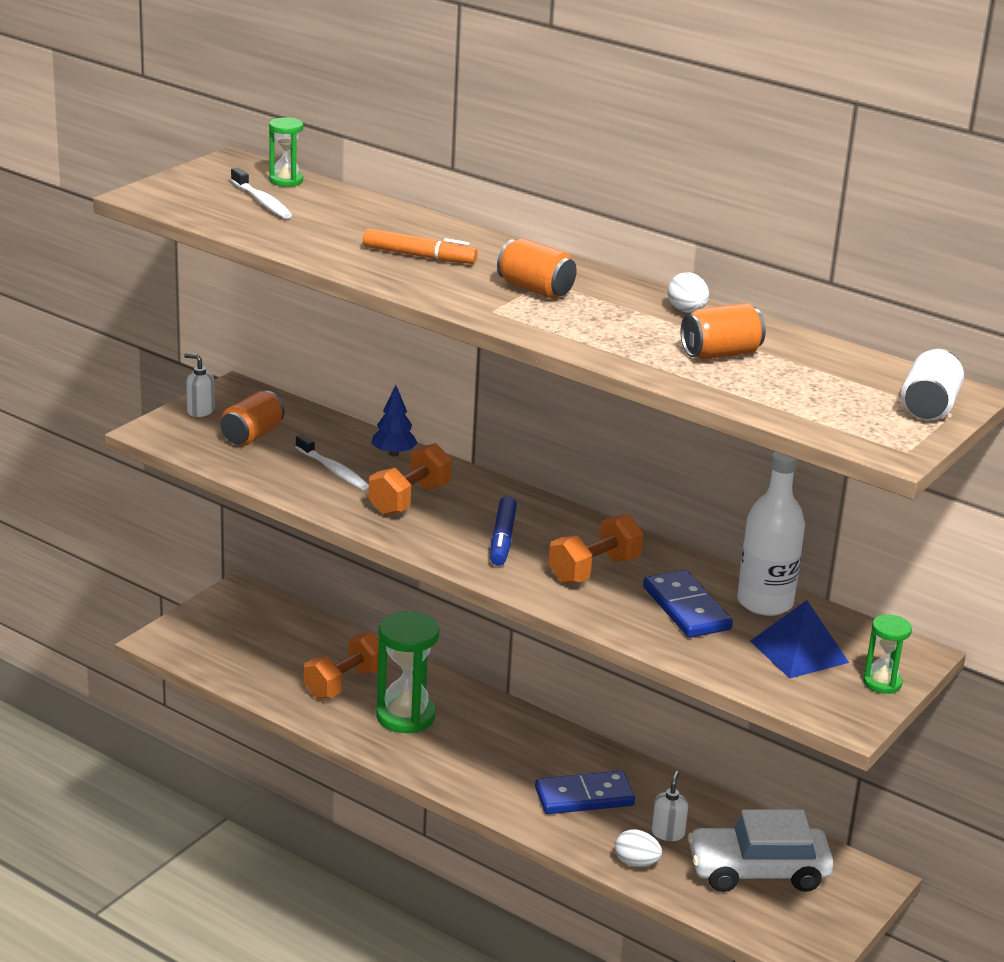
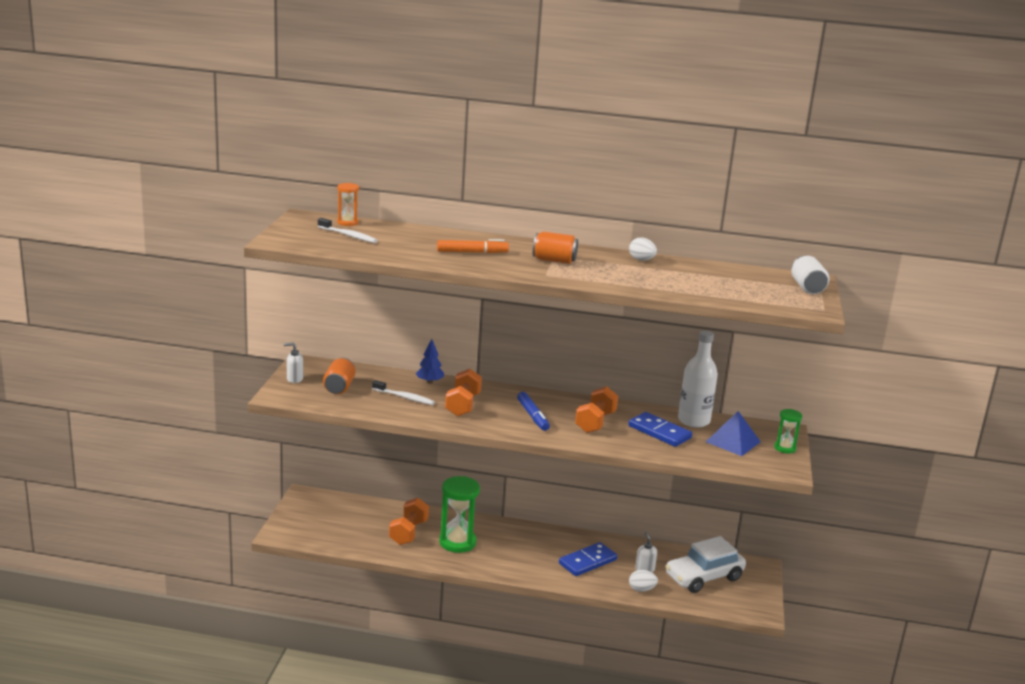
camera: 25 degrees left, 5 degrees down
green hourglass [269,117,304,187] -> orange hourglass [337,183,359,226]
orange can [680,303,766,360] -> none

